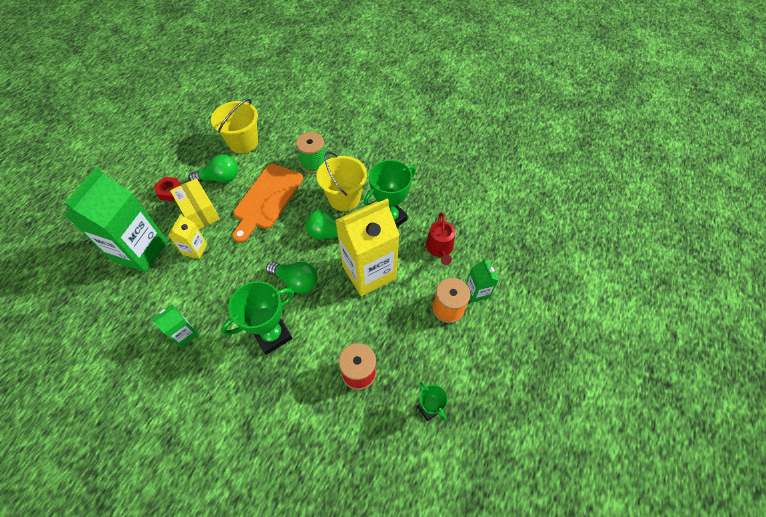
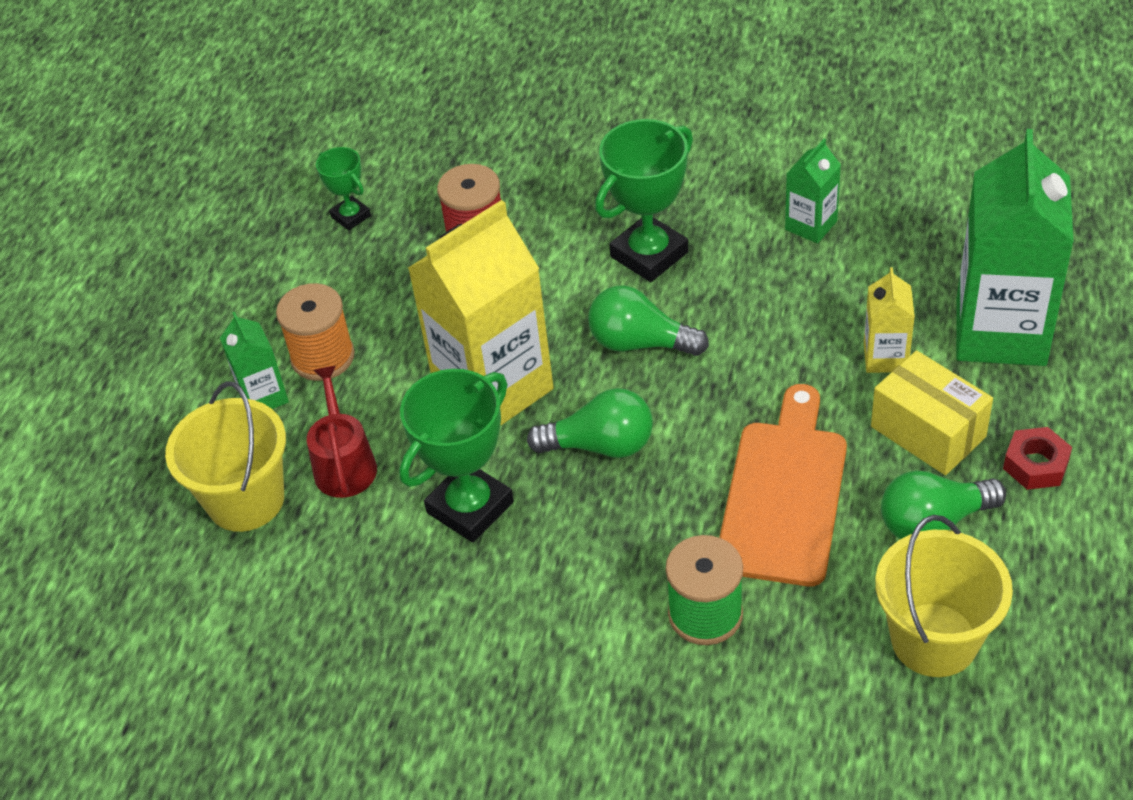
camera: 175 degrees right, 10 degrees down
yellow bucket [317,151,367,211] -> yellow bucket moved to [165,381,286,532]

